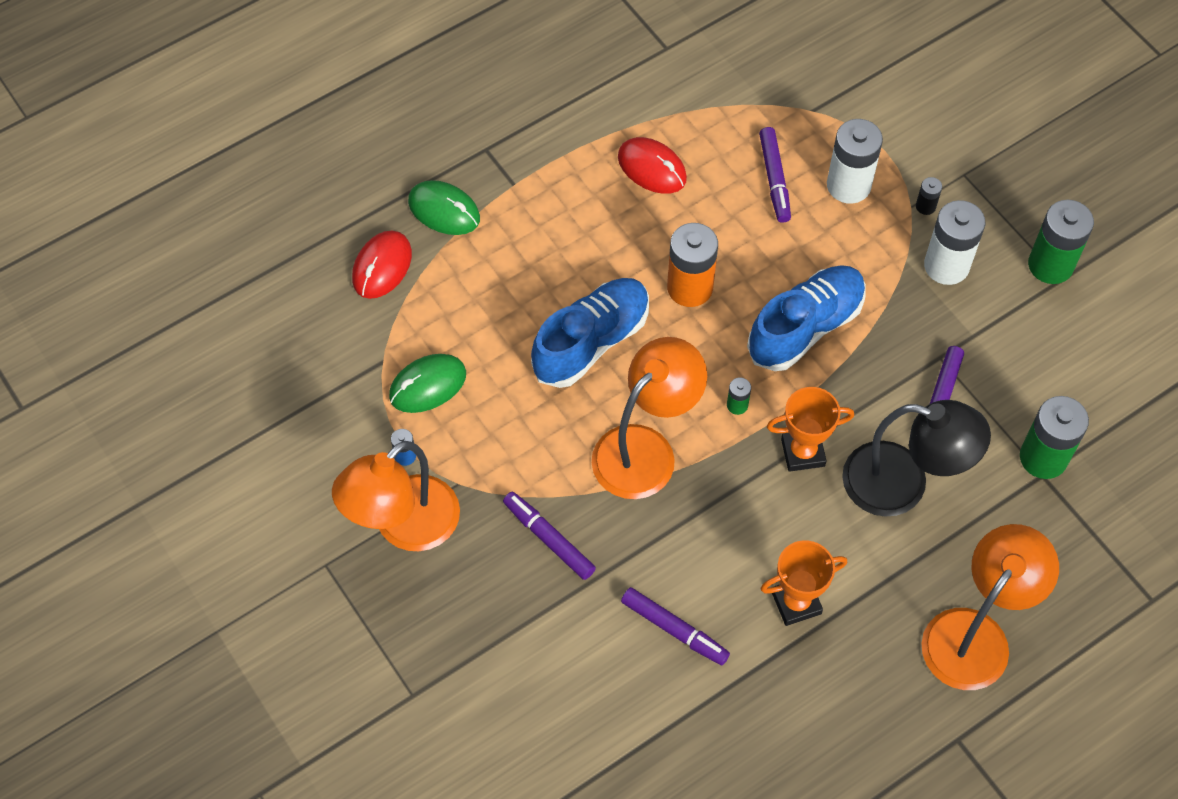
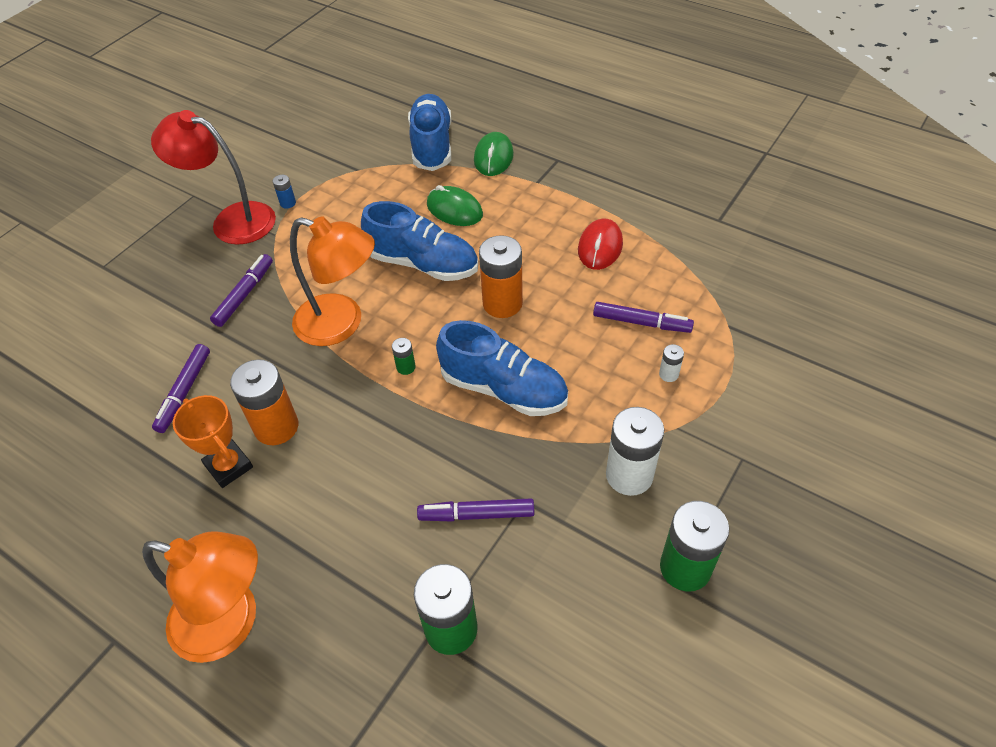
camera: 70 degrees right, 10 degrees down
orange lamp [332,441,460,551] -> red lamp [151,110,276,245]
red mouse [352,231,412,299] -> blue shoe [408,94,451,171]
green mouse [389,354,466,413] -> green mouse moved to [427,185,483,226]
purple marker [759,127,791,223] -> purple marker turned 135 degrees counterclockwise [593,302,694,333]
orange trophy [767,387,854,472] -> none
white battery [827,119,883,204] -> white battery [659,344,684,382], size x0.45
black lamp [842,400,991,517] -> none
black battery [916,177,942,215] -> none
none -> orange battery [230,359,298,445]

